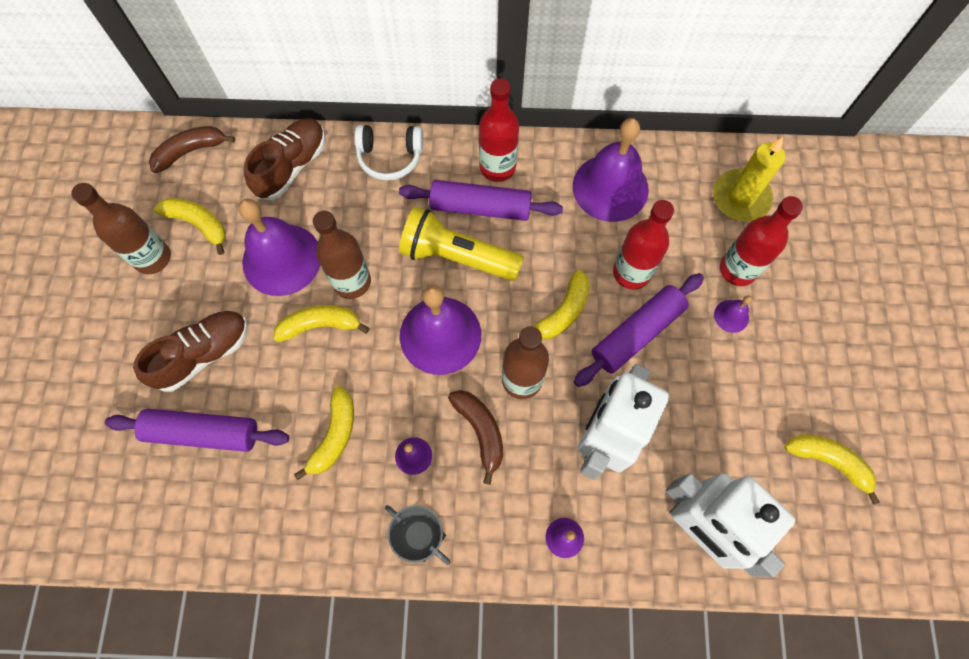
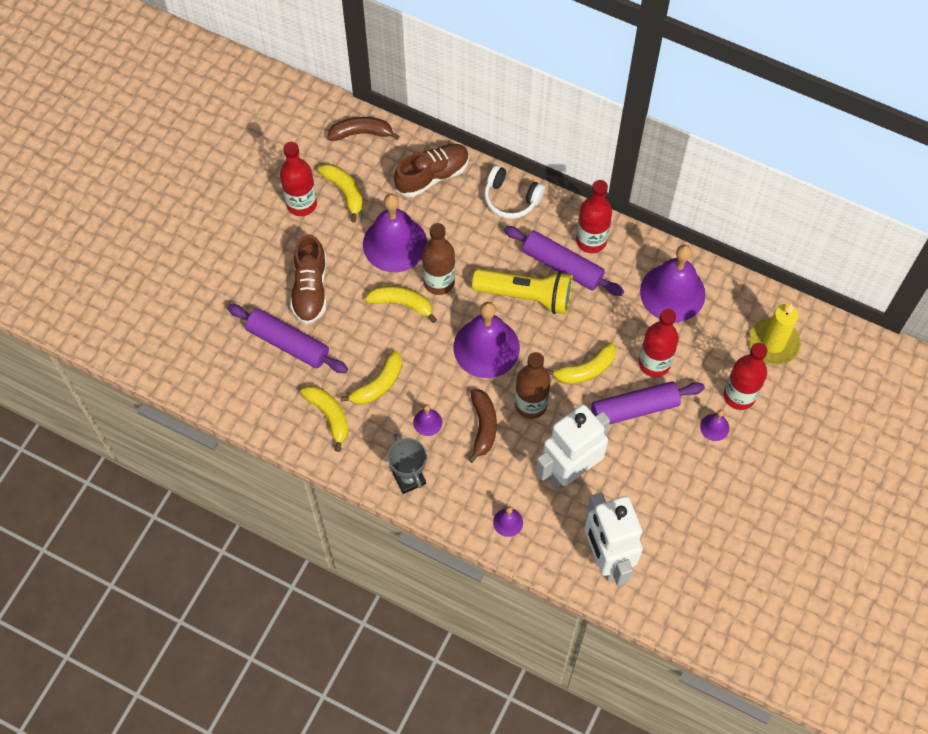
camera: 25 degrees right, 5 degrees down
brown bottle [71,183,171,274] -> red bottle [280,142,317,216]
brown shoe [133,311,248,392] -> brown shoe turned 105 degrees clockwise [290,234,327,324]
yellow flashlight [399,207,524,281] -> yellow flashlight turned 150 degrees clockwise [472,269,573,314]
yellow banana [784,434,880,505] -> yellow banana moved to [300,386,348,452]

